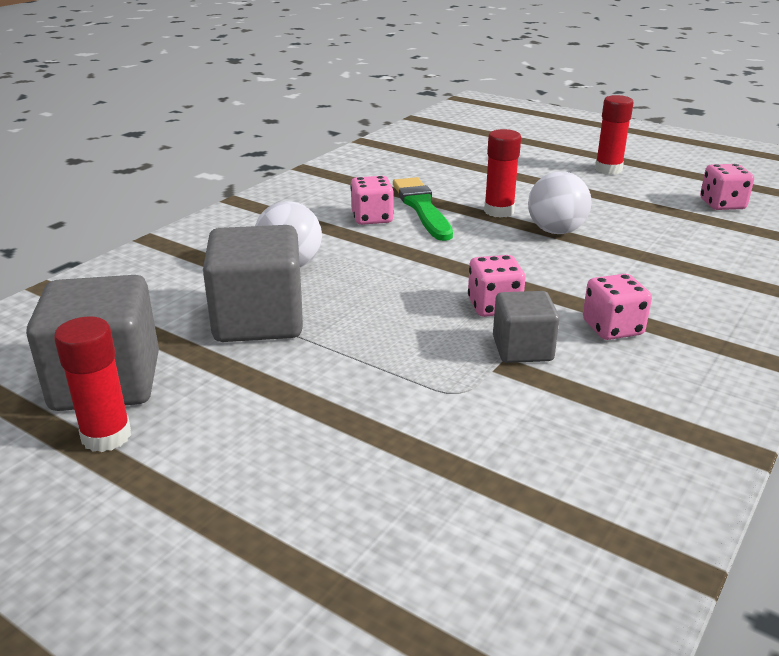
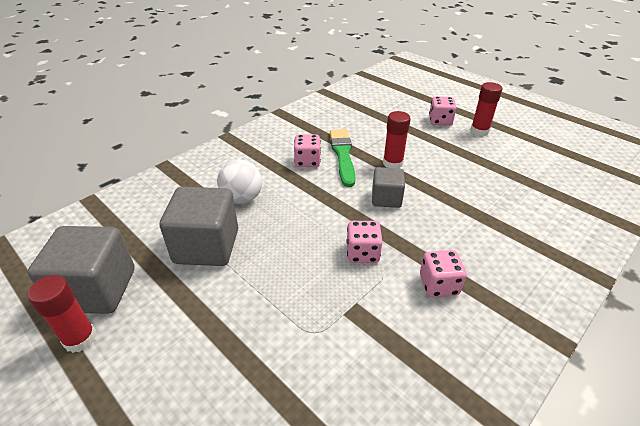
camera: 10 degrees right, 10 degrees up
grey cube [493,291,560,363] -> grey cube moved to [372,167,405,208]
white ball [528,171,592,234] -> none
pink dice [700,164,754,210] -> pink dice moved to [429,96,457,126]

